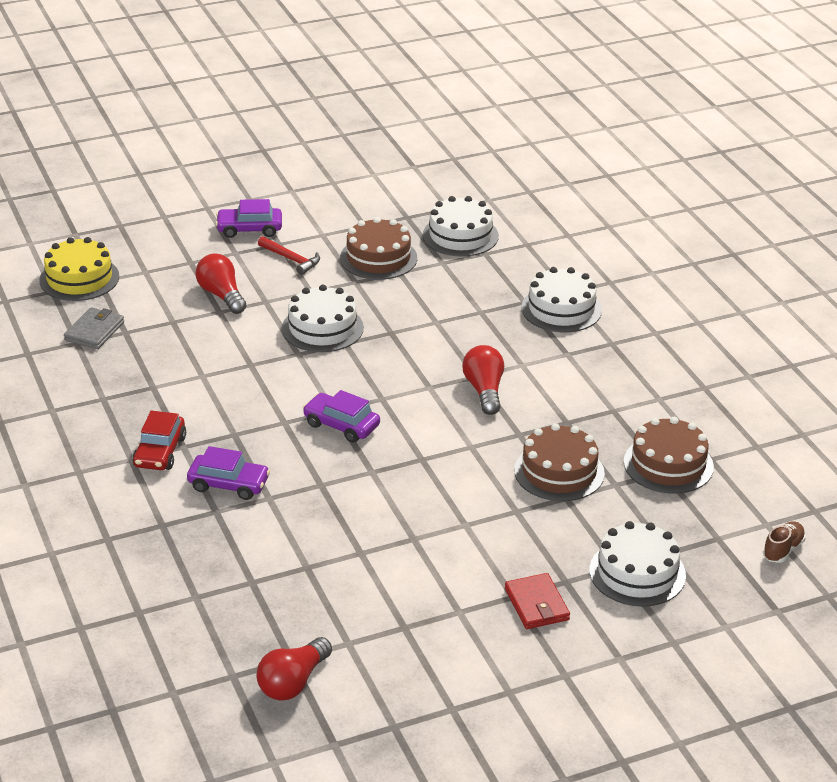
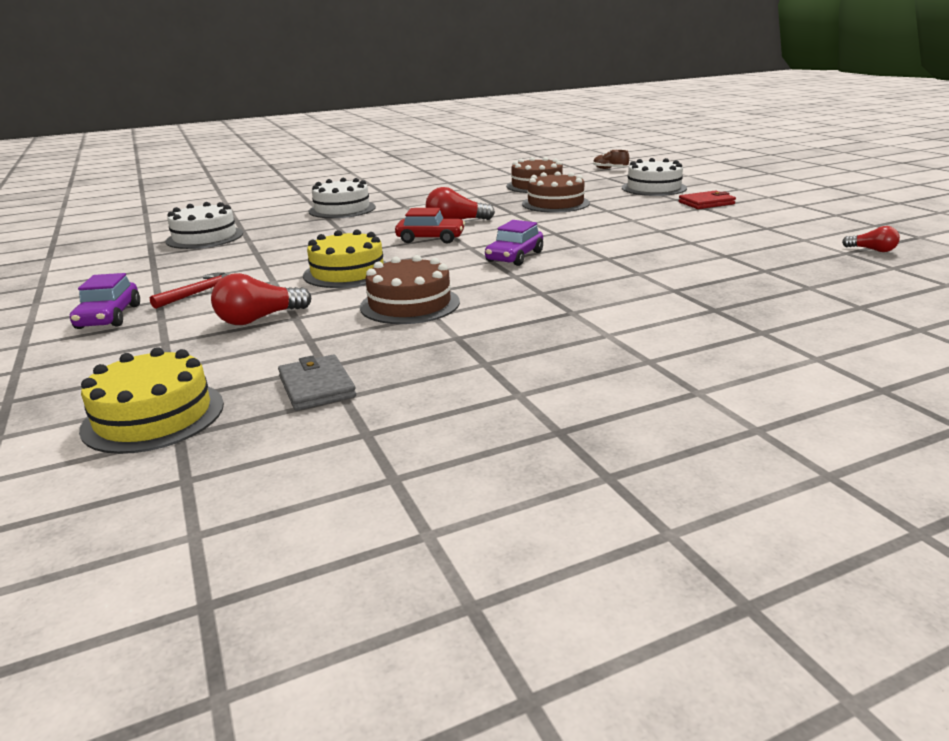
camera: 90 degrees left, 10 degrees down
grey wallet [64,307,124,349] -> grey wallet turned 45 degrees clockwise [278,355,356,411]
red car [132,411,186,470] -> red car moved to [395,208,465,244]
purple car [187,446,270,500] -> none
red light bulb [257,637,332,701] -> red light bulb [842,226,900,252], size x0.59
white cake [282,285,364,352] -> yellow cake [303,229,387,288]
brown cake [340,217,417,280] -> brown cake moved to [360,255,460,324]

